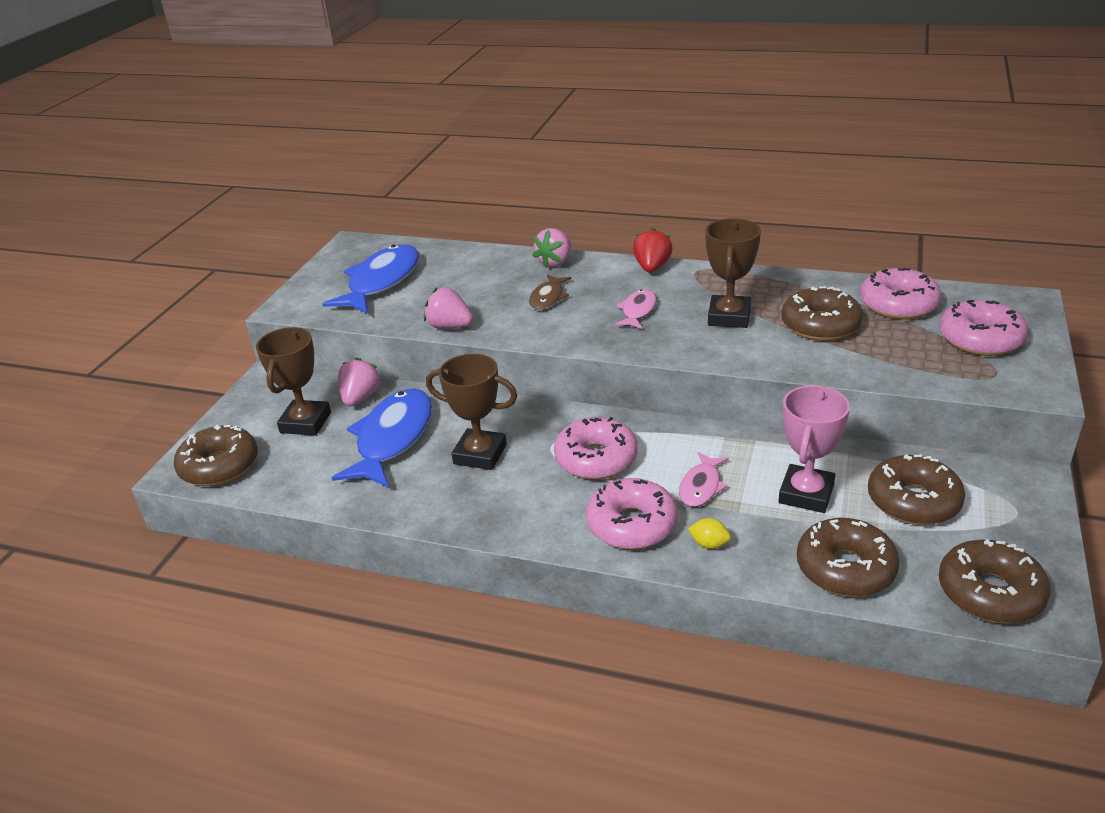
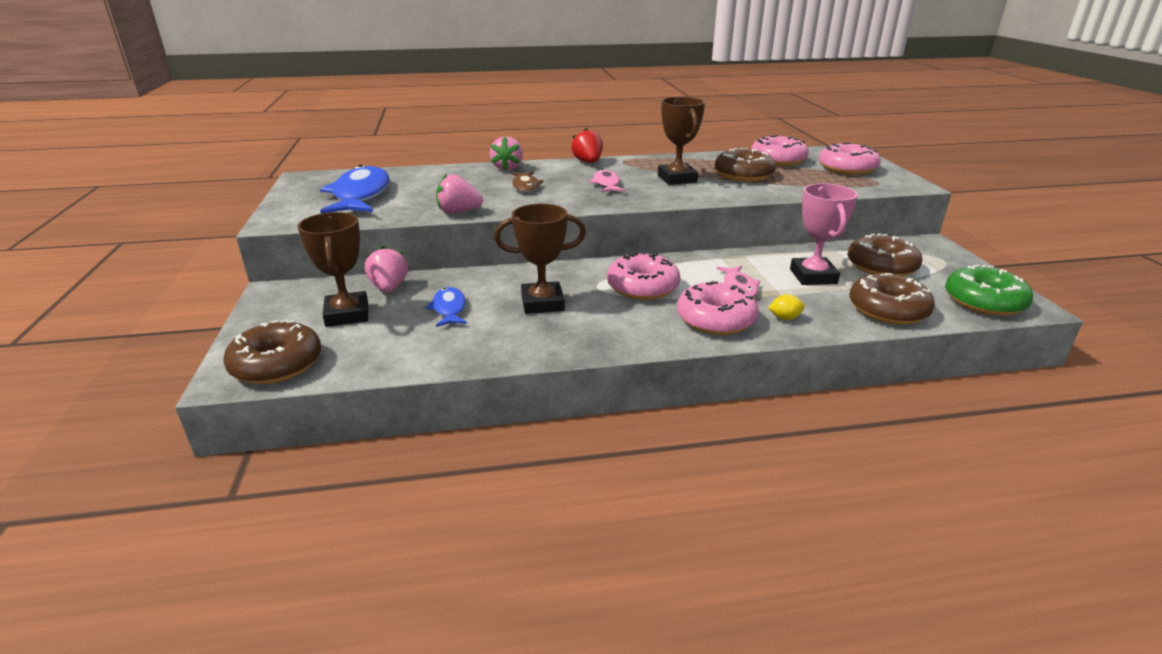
camera: 30 degrees left, 5 degrees down
blue fish [332,389,432,488] -> blue fish [426,287,467,327], size x0.51
brown donut [939,540,1050,624] -> green donut [945,265,1033,316]

